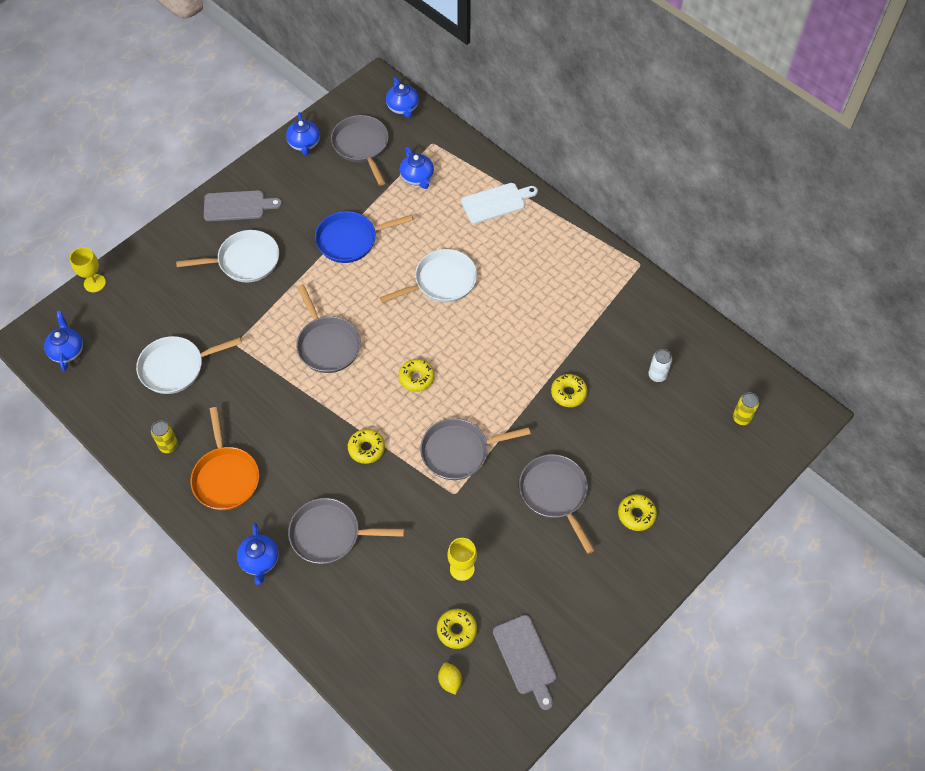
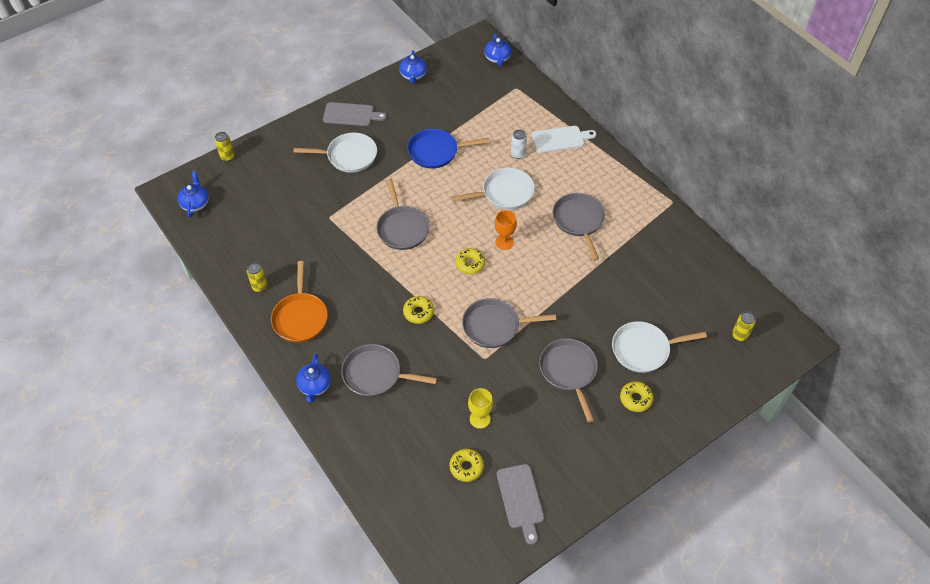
camera: 10 degrees right, 5 degrees down
yellow goblet [70,247,106,292] -> yellow can [215,132,234,161]
white pan [136,336,242,394] -> white pan moved to [612,321,707,373]
grey pan [331,115,389,186] -> grey pan moved to [553,193,605,261]
blue teapot [400,147,434,189] -> none
yellow lemon [438,662,462,695] -> none
yellow donut [551,374,588,407] -> none
white can [648,349,672,382] -> white can moved to [511,130,527,159]
none -> orange goblet [495,210,517,250]

